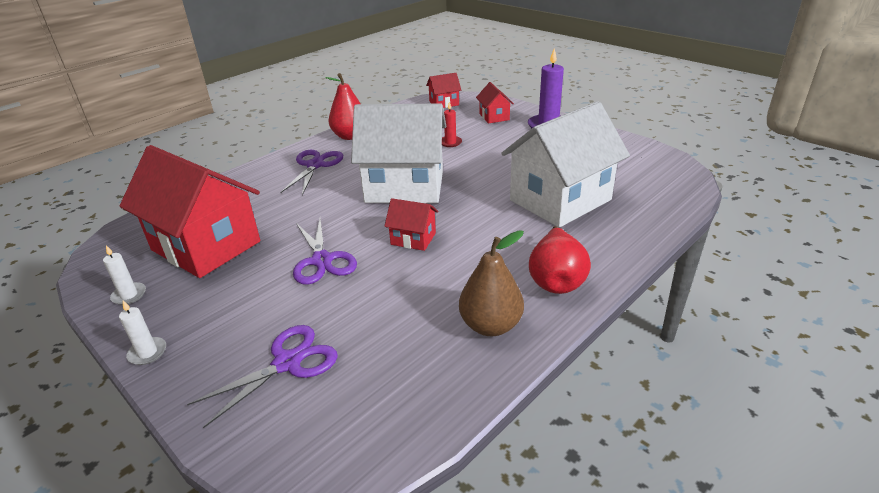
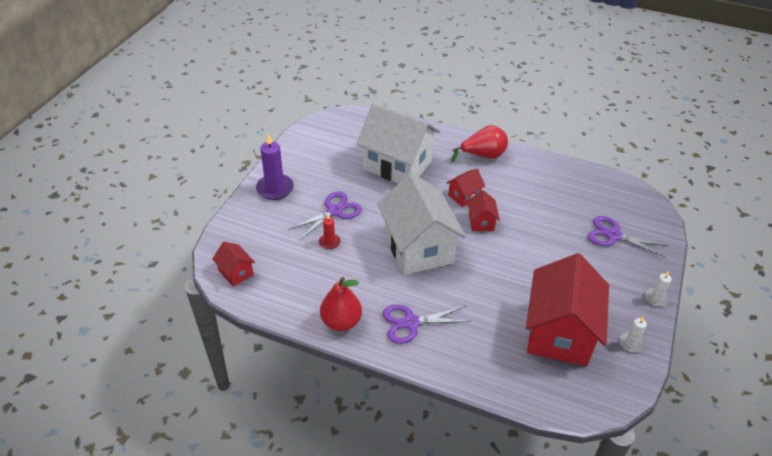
camera: 115 degrees left, 10 degrees up
purple scissors [293,218,357,285] -> purple scissors moved to [288,191,362,240]
brown pear [459,230,524,336] -> none
red house [476,82,514,124] -> red house moved to [446,169,485,207]

